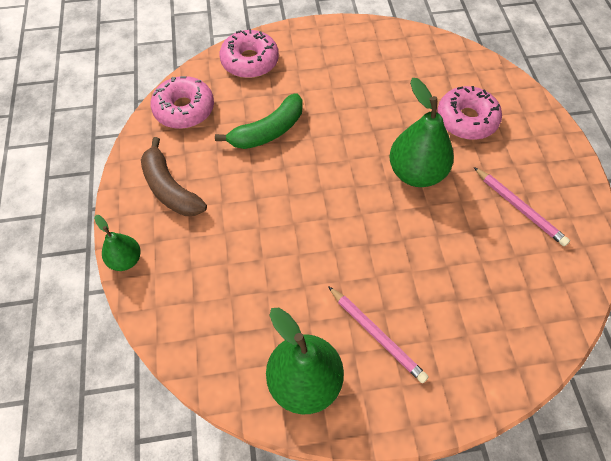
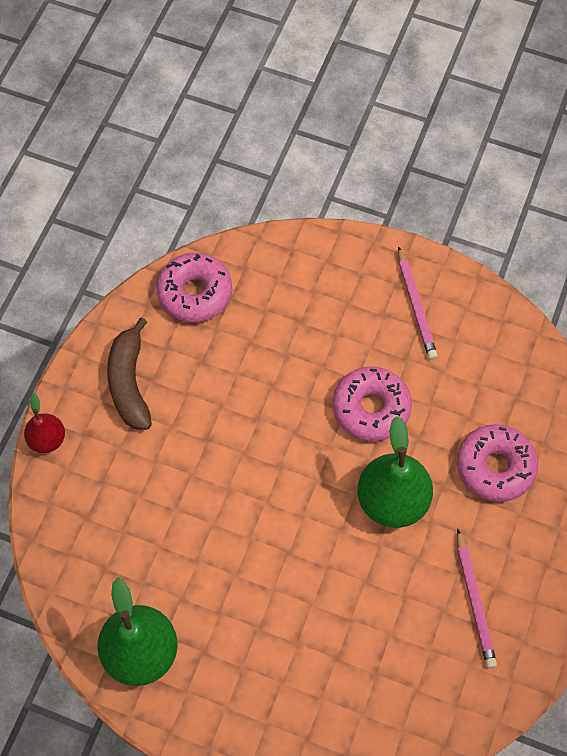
camera: 30 degrees right, 5 degrees up
green pear [94,215,141,271] -> red pear [24,393,65,453]
green banana [215,93,303,149] -> none
pink donut [220,29,279,78] -> pink donut moved to [333,367,412,441]
pink pencil [328,286,428,383] -> pink pencil moved to [398,246,438,360]

